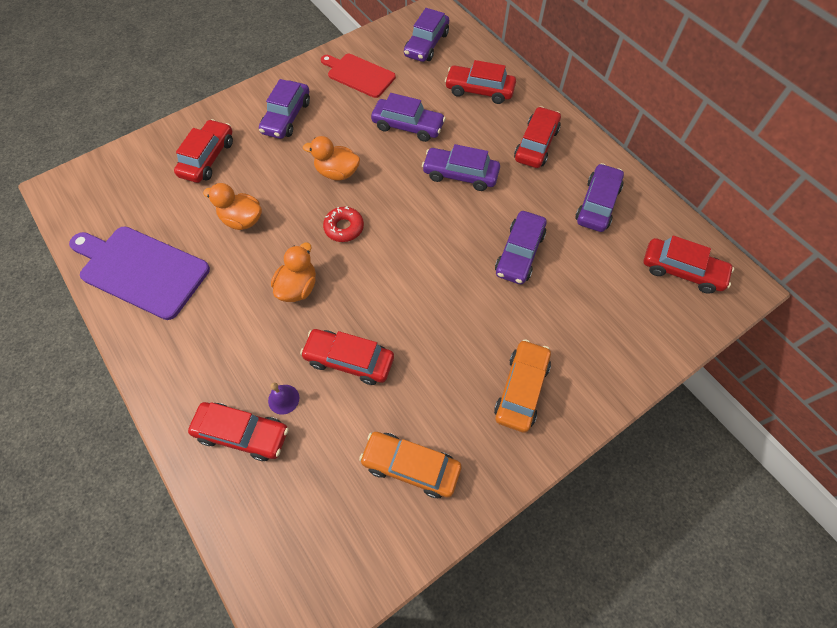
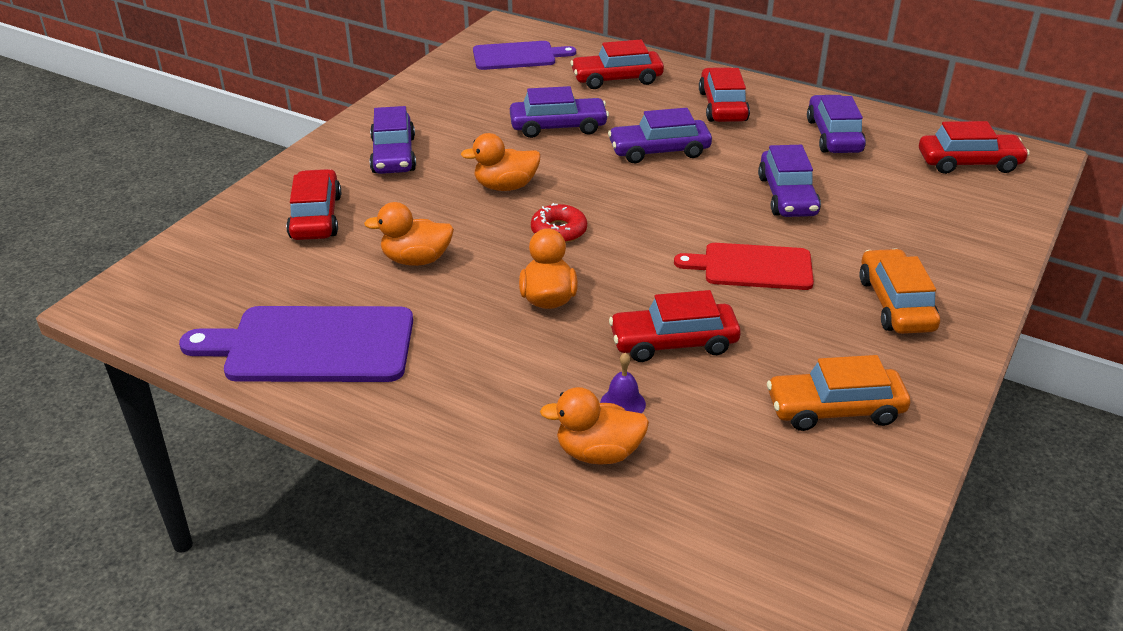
camera: 25 degrees left, 25 degrees down
red car [188,402,289,461] -> orange duck [540,387,649,465]
red cutting board [321,54,396,98] -> red cutting board moved to [674,243,814,290]
purple car [404,8,449,62] -> purple cutting board [473,41,576,70]

